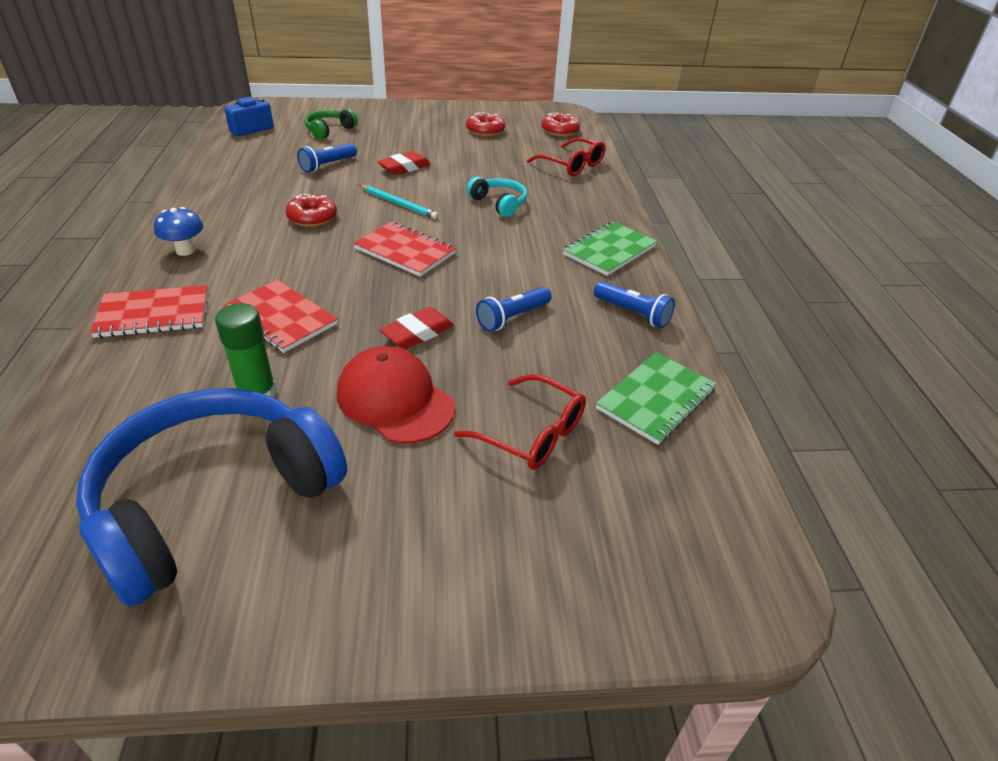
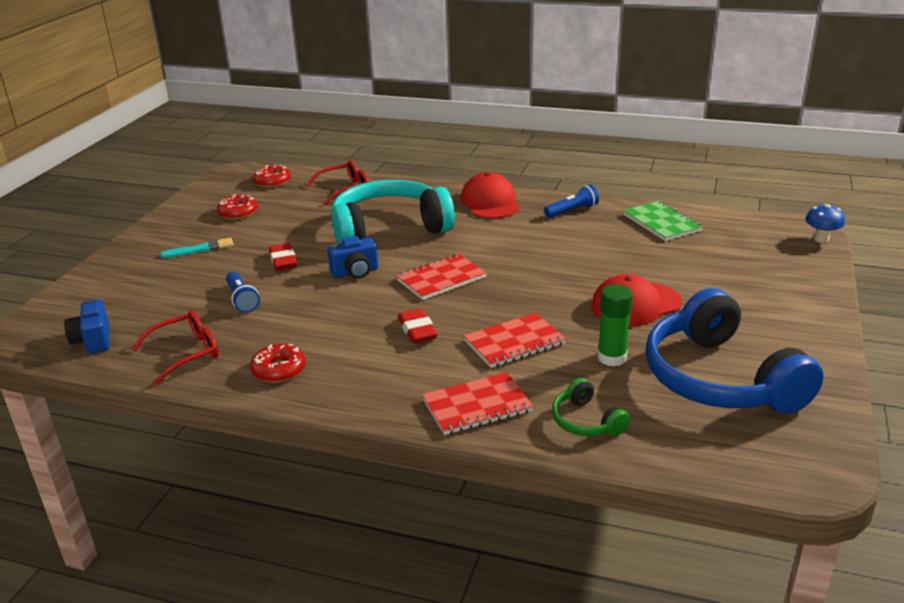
camera: 65 degrees left, 10 degrees down
red notebook [90,285,208,338] -> red notebook turned 60 degrees clockwise [422,372,533,435]
blue mushroom [154,207,203,256] -> blue mushroom moved to [805,204,845,243]
red donut [285,194,337,227] -> red donut moved to [250,344,306,383]
green headphones [304,109,358,140] -> green headphones moved to [552,378,630,436]
turquoise pencil [359,185,438,219] -> blue camera [327,236,378,279]
red eraser [379,307,454,349] -> red eraser moved to [398,308,438,343]
red glasses [454,374,586,470] -> red glasses moved to [131,310,219,386]
turquoise headphones [467,177,527,217] -> turquoise headphones [331,180,455,244], size x2.29
blue flashlight [476,287,552,332] -> none
green notebook [563,221,657,276] -> red cap [460,172,520,219]
none -> turquoise brush [160,238,234,258]

